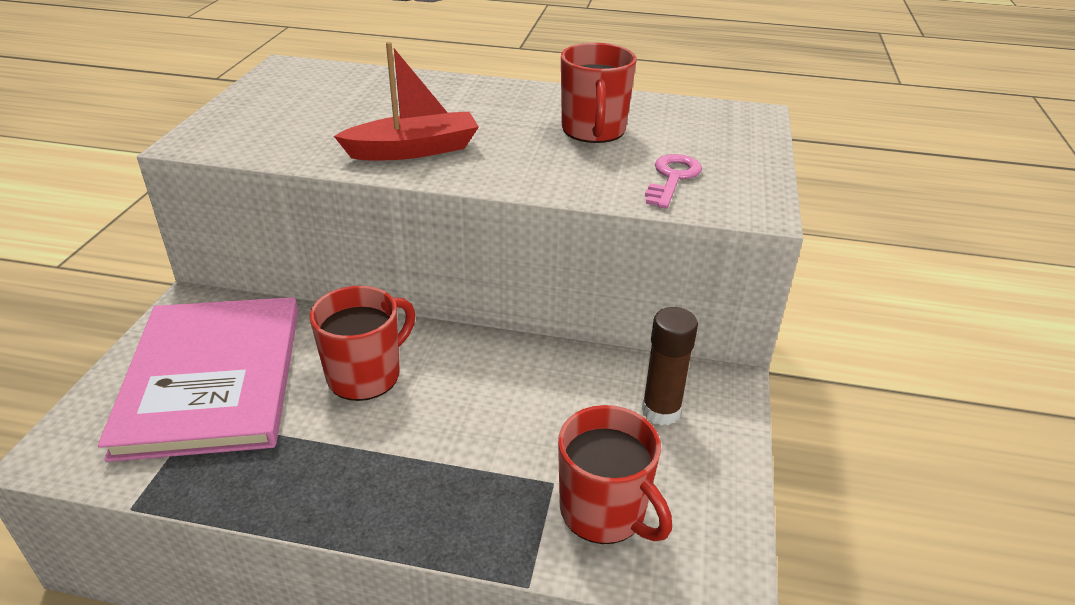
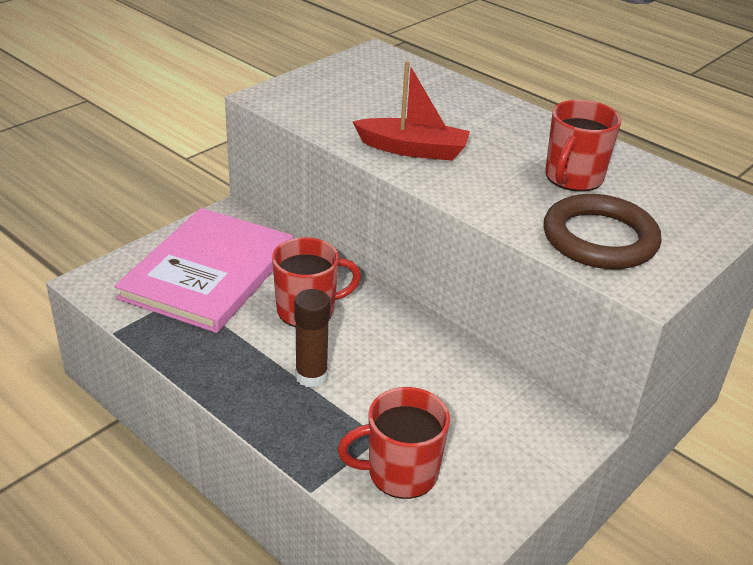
camera: 30 degrees right, 0 degrees up
red mug [558,405,672,544] -> red mug turned 90 degrees clockwise [338,387,450,499]
brown glue stick [642,307,698,425] -> brown glue stick moved to [294,289,330,388]
pink key [645,154,702,209] -> brown ring [543,194,661,269]

